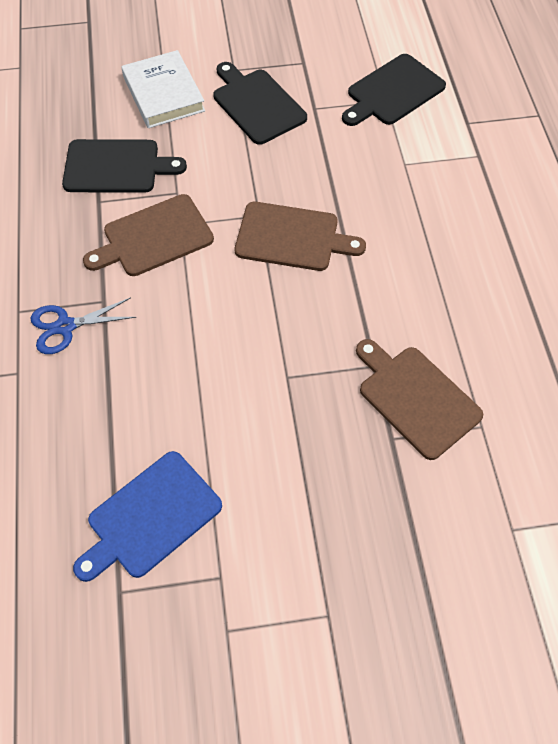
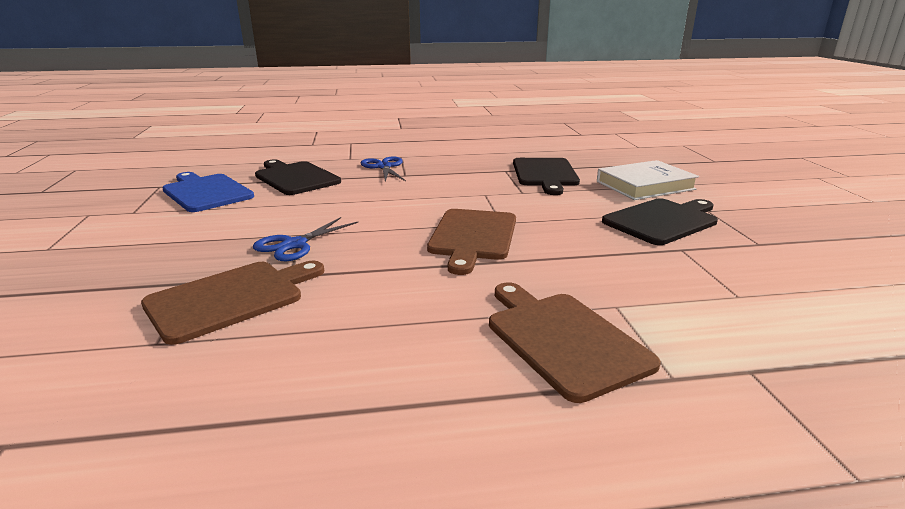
camera: 90 degrees right, 35 degrees down
brown cutting board [83,194,214,276] -> brown cutting board moved to [489,282,661,403]
black cutting board [342,54,446,126] -> black cutting board moved to [255,159,341,195]
none -> blue scissors [253,217,358,261]

